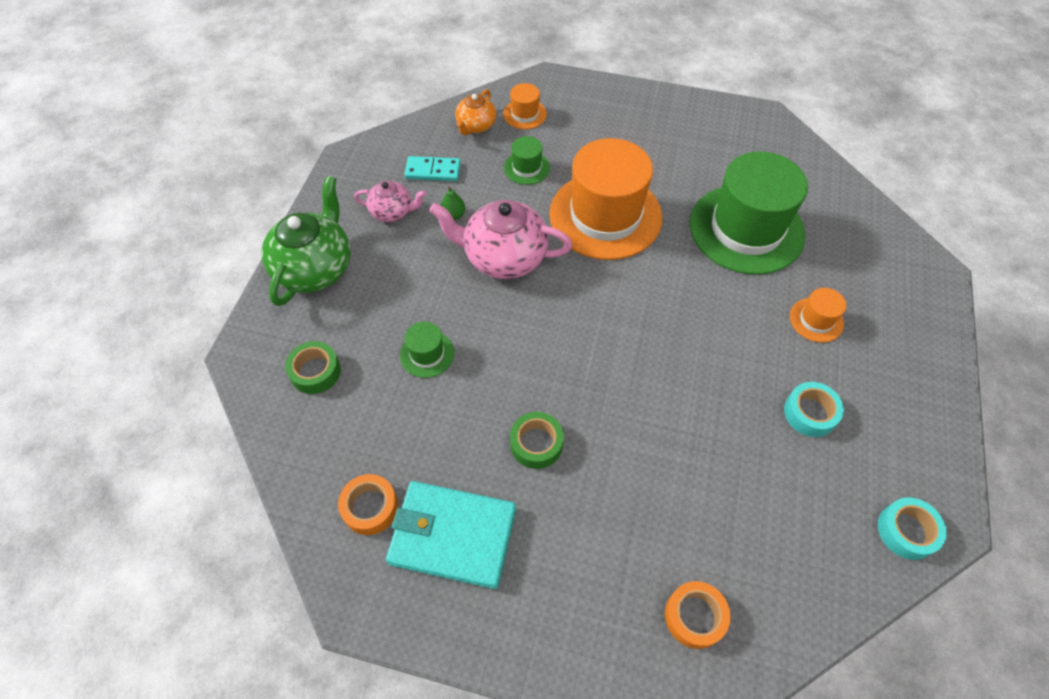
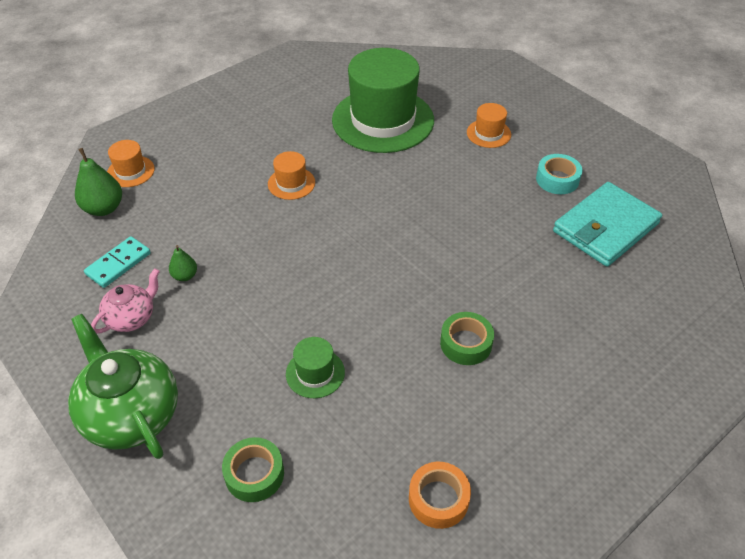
camera: 55 degrees left, 10 degrees down
turquoise wallet [386,481,516,589] -> turquoise wallet moved to [553,182,662,267]
pink teapot [429,200,572,279] -> none
orange teapot [455,89,496,135] -> green pear [75,148,122,216]
green hat [504,136,550,185] -> none
orange hat [549,138,662,260] -> orange hat [268,151,315,200], size x0.43
orange tape [665,581,731,649] -> none
turquoise tape [878,497,947,560] -> none

